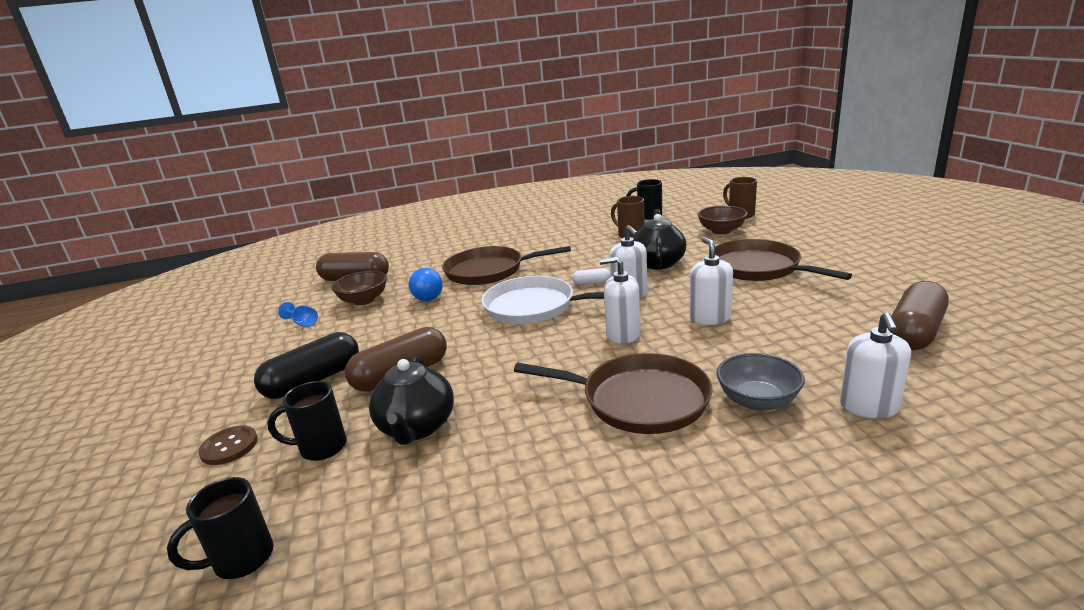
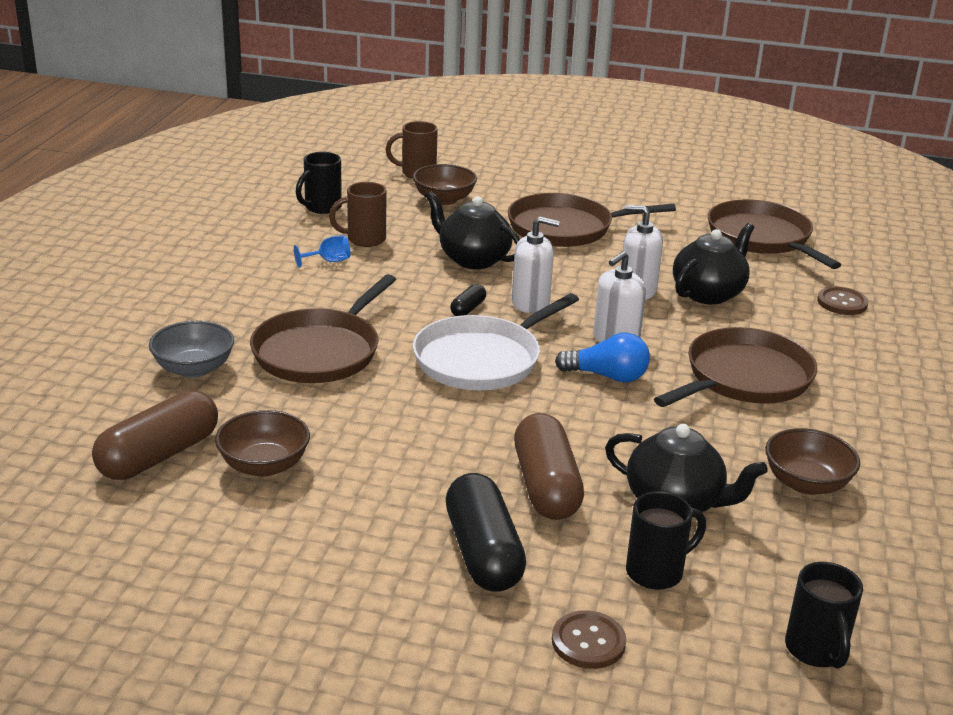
camera: 65 degrees left, 5 degrees up
black mug [267,381,347,461] -> black mug turned 135 degrees counterclockwise [626,491,706,590]
blue goblet [278,302,318,327] -> blue goblet moved to [294,235,350,268]
blue light bulb [409,268,443,301] -> blue light bulb moved to [555,333,650,382]
white capsule [572,268,610,285] -> black capsule [450,284,486,316]
grey bowl [716,353,805,411] -> grey bowl moved to [149,321,234,378]
white soap dispenser [840,312,911,419] -> brown button [817,287,868,315]
brown capsule [891,281,949,350] -> brown pan [708,199,841,269]
none -> black teapot [673,223,754,305]
none -> brown bowl [765,428,860,495]

